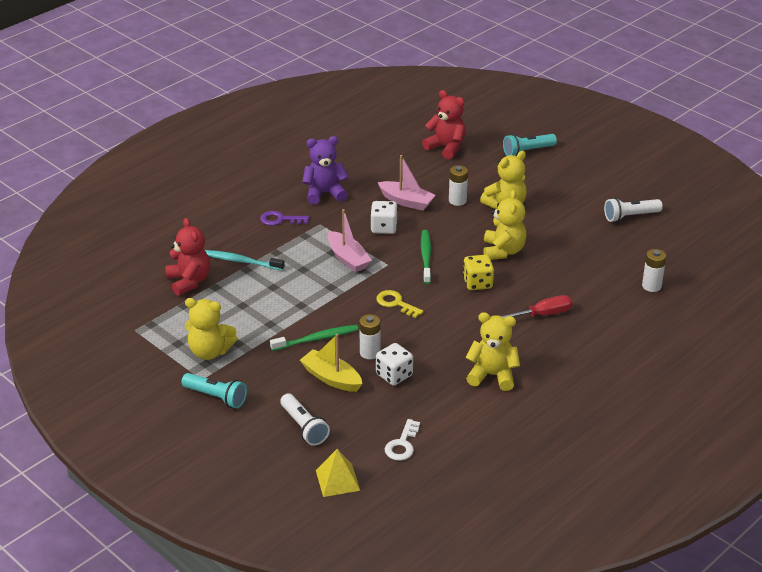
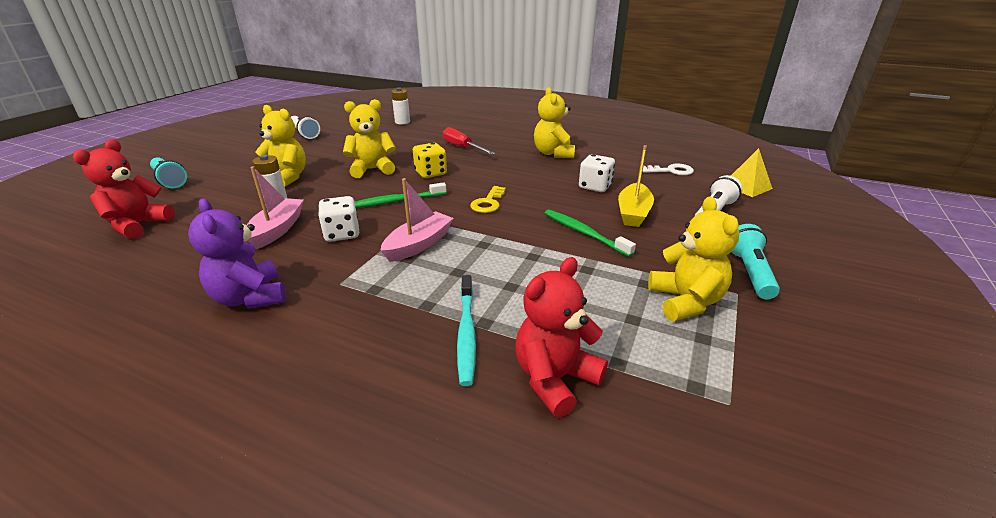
camera: 110 degrees left, 5 degrees down
purple key [260,211,309,226] -> none
white battery [359,314,380,359] -> none

